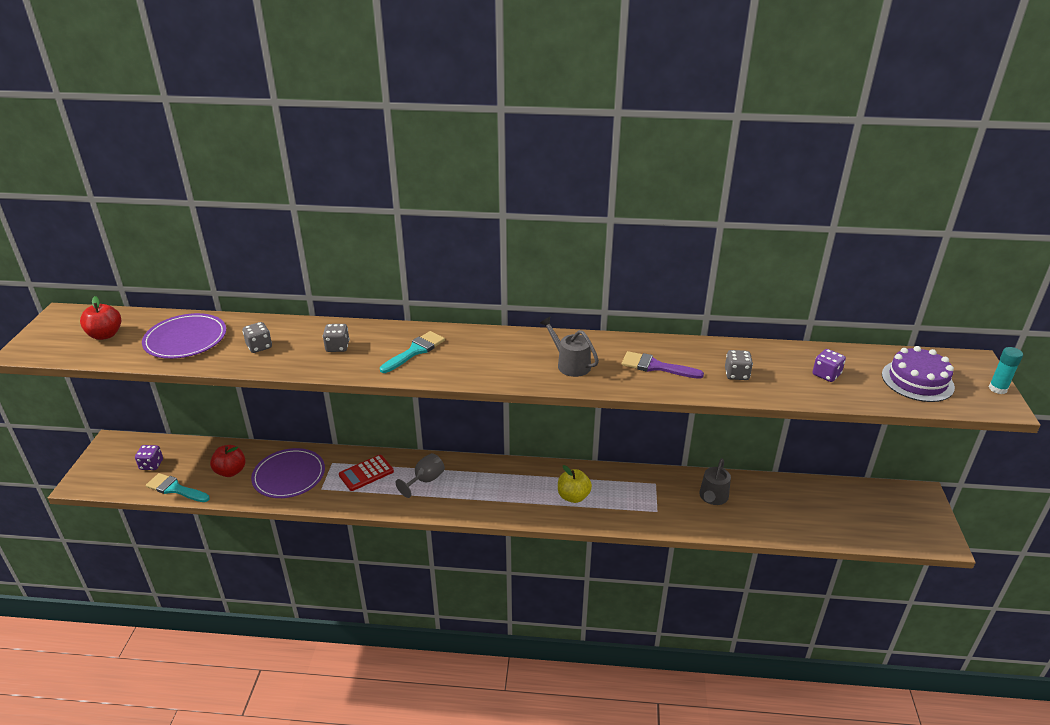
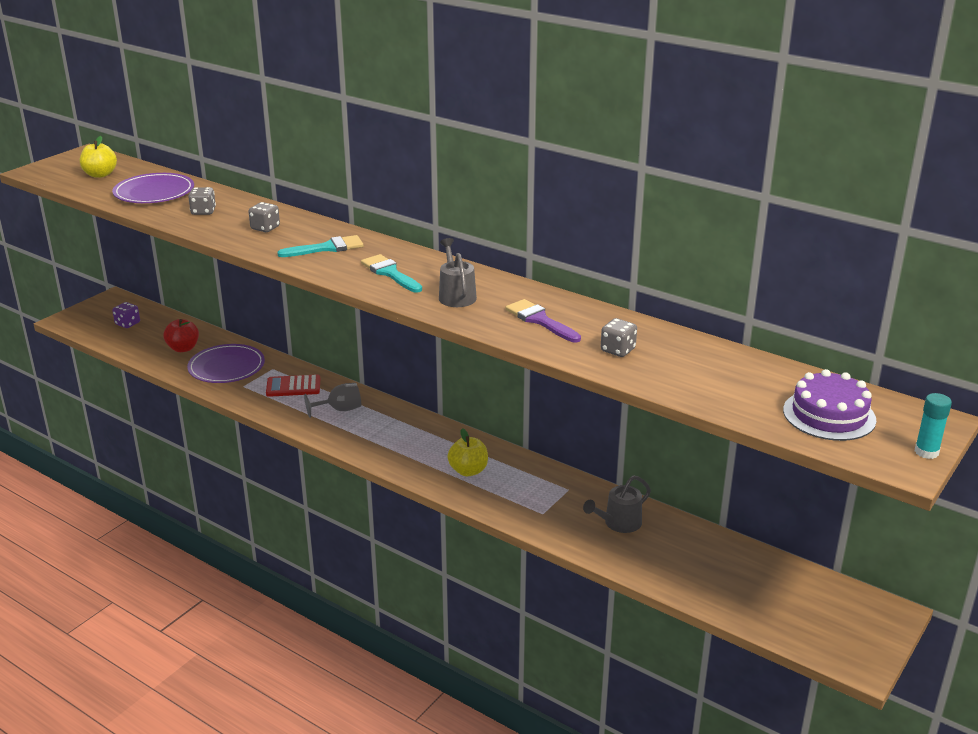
camera: 30 degrees right, 5 degrees down
red apple [80,296,121,340] -> yellow apple [80,136,117,178]
turquoise brush [146,473,210,502] -> turquoise brush moved to [361,254,422,293]
purple dice [813,349,846,382] -> none

